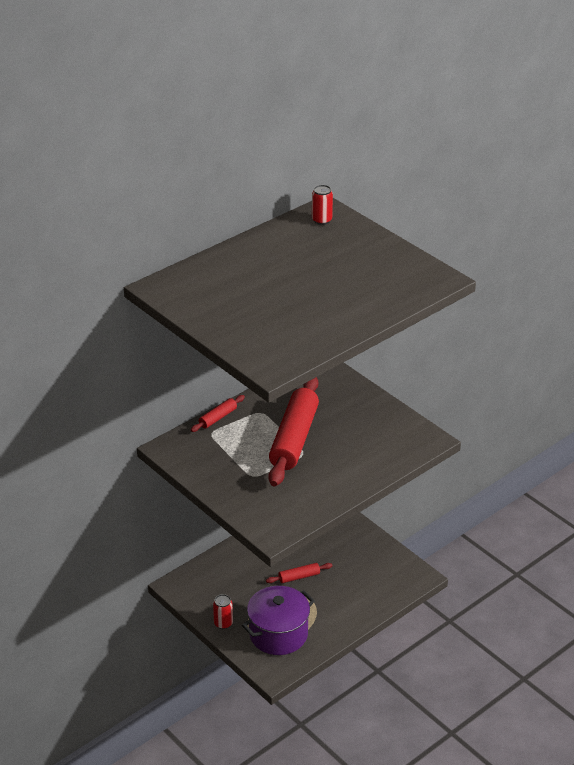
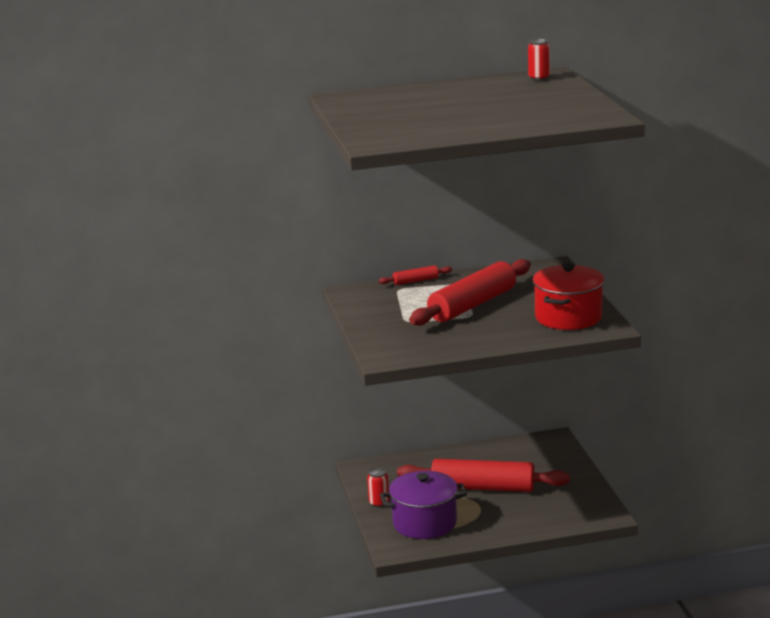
camera: 30 degrees right, 15 degrees down
red rolling pin [266,563,333,583] -> red rolling pin [397,459,570,492], size x2.25
none -> red pot [533,263,605,330]

